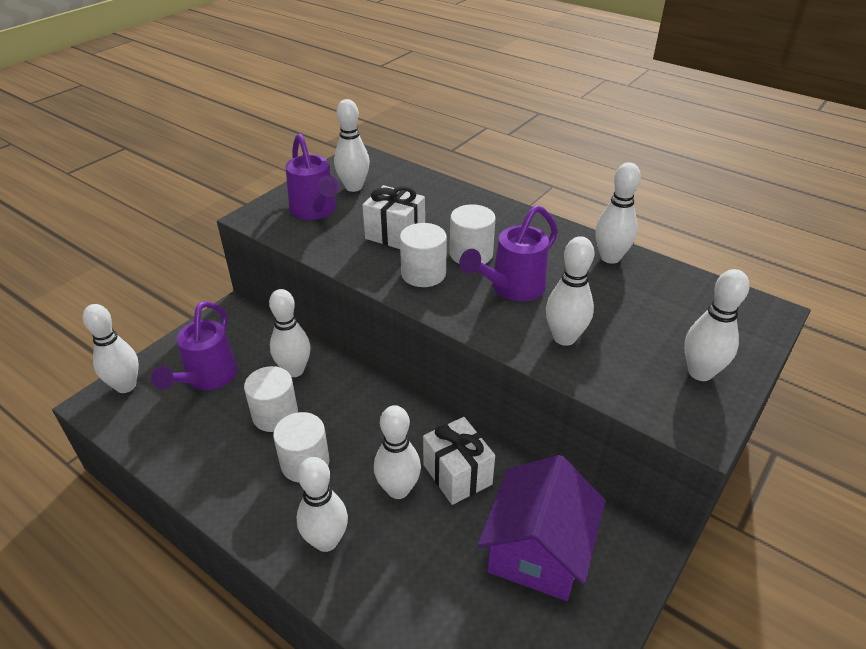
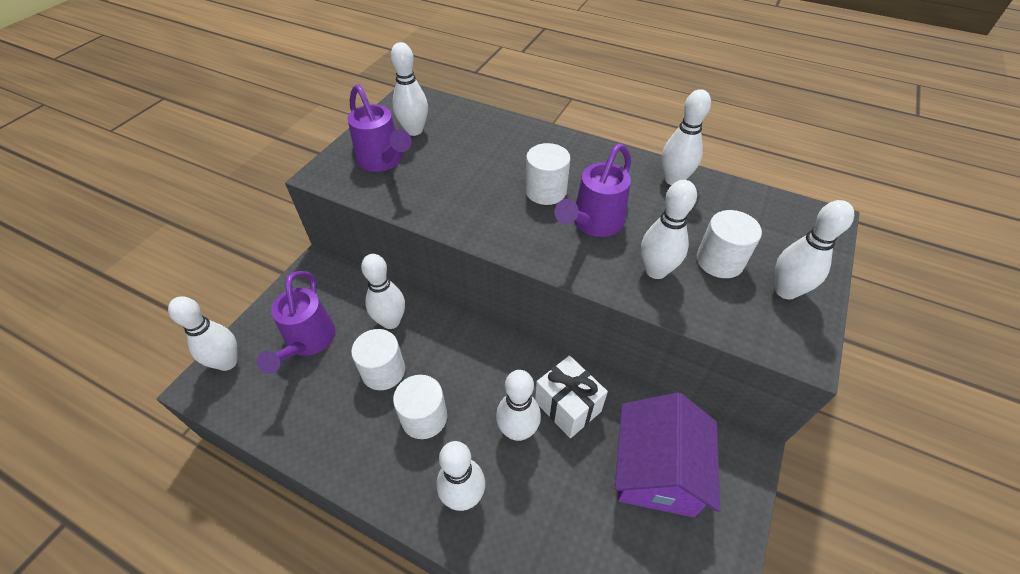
camera: 10 degrees left, 10 degrees up
white gift [362,185,425,249] -> none
white cylinder [400,223,447,287] -> white cylinder moved to [697,210,762,278]

